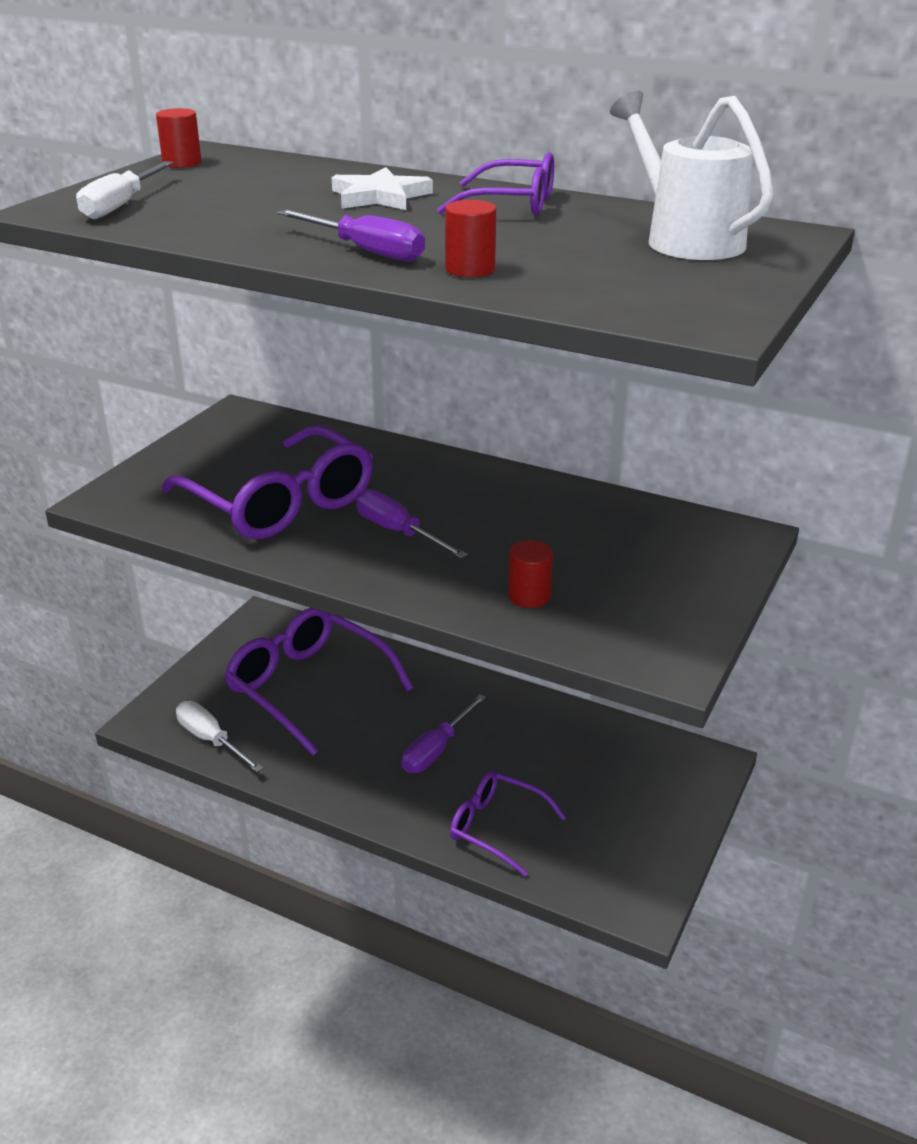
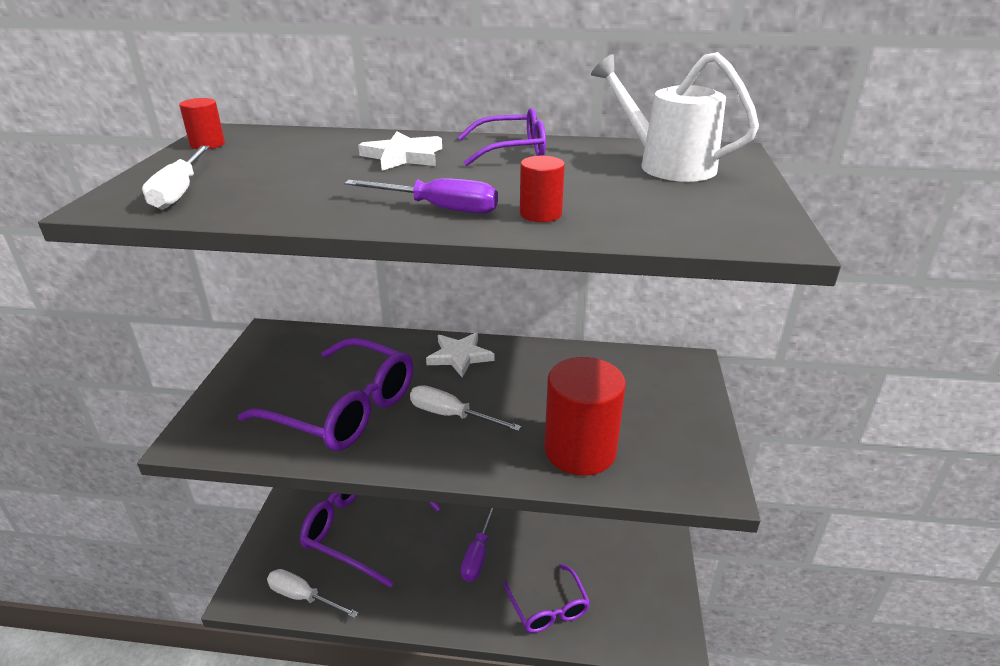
camera: 20 degrees left, 0 degrees up
purple screwdriver [356,489,468,559] -> white screwdriver [410,385,522,431]
purple glasses [450,771,566,877] -> purple glasses turned 120 degrees counterclockwise [504,564,590,633]
red cylinder [508,540,553,608] -> red cylinder [544,357,626,476], size x2.17
none -> white star [426,332,494,378]

